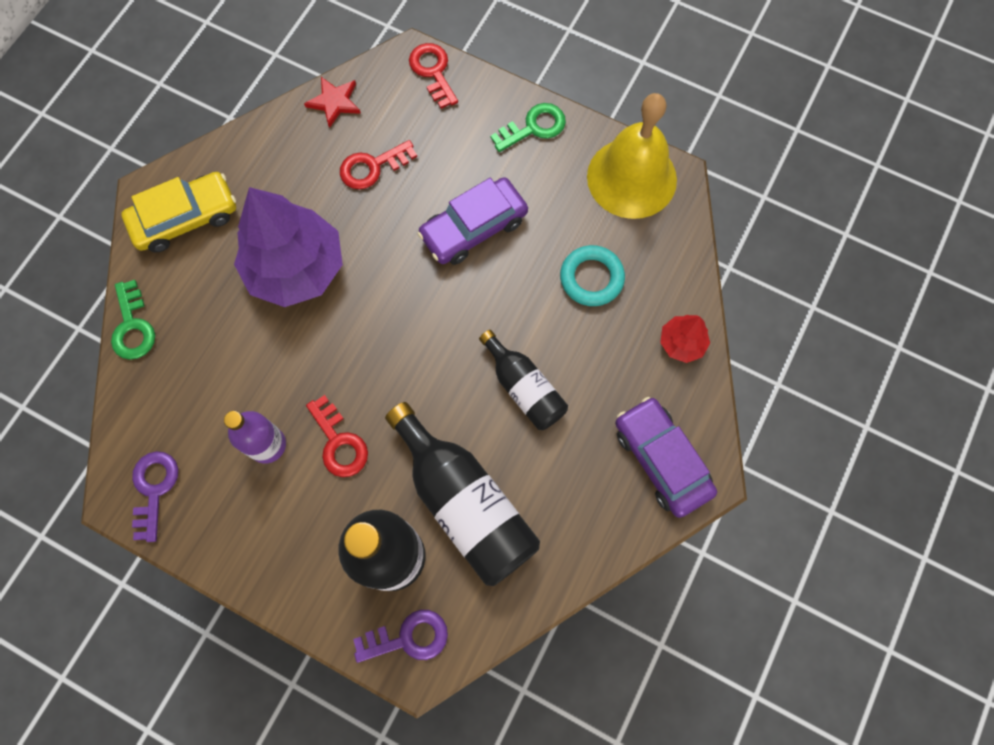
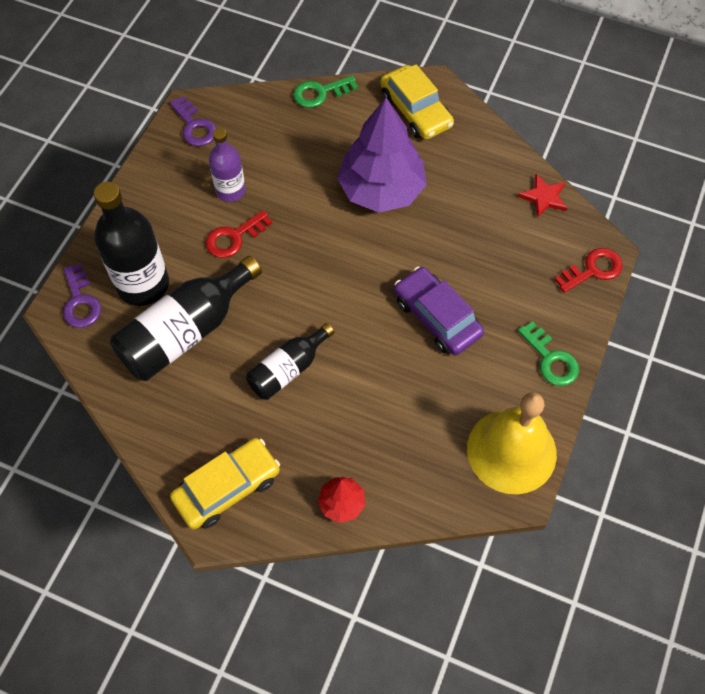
camera: 85 degrees right, 10 degrees down
purple key [132,451,178,542] -> purple key turned 60 degrees clockwise [170,96,217,146]
red key [340,140,417,189] -> none
turquoise ring [560,245,625,306] -> none
purple car [615,397,717,518] -> yellow car [170,438,280,530]

